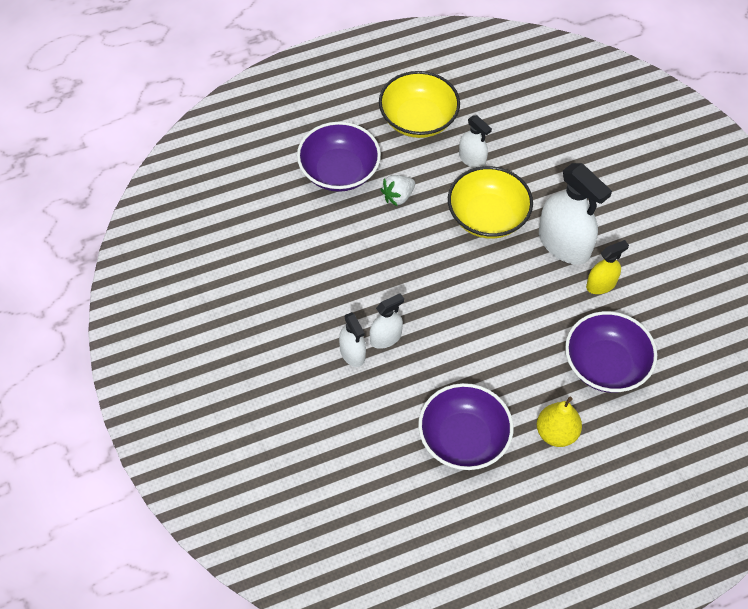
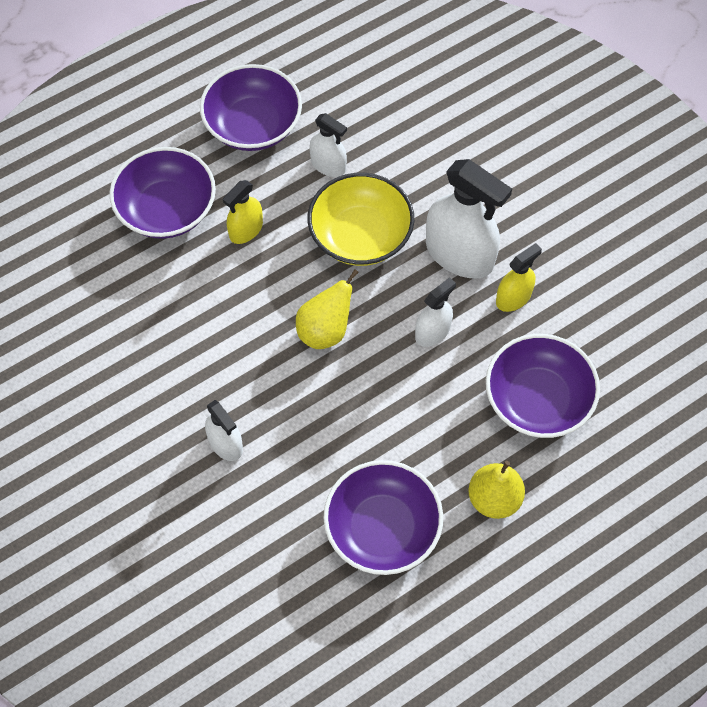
camera: 10 degrees left, 5 degrees up
white spray bottle [370,293,404,349] -> white spray bottle moved to [415,277,456,347]
yellow bowl [379,71,460,138] -> purple bowl [200,64,302,151]
white strawberry [381,175,415,207] -> yellow spray bottle [223,180,263,244]
none -> yellow pear [296,269,359,349]

